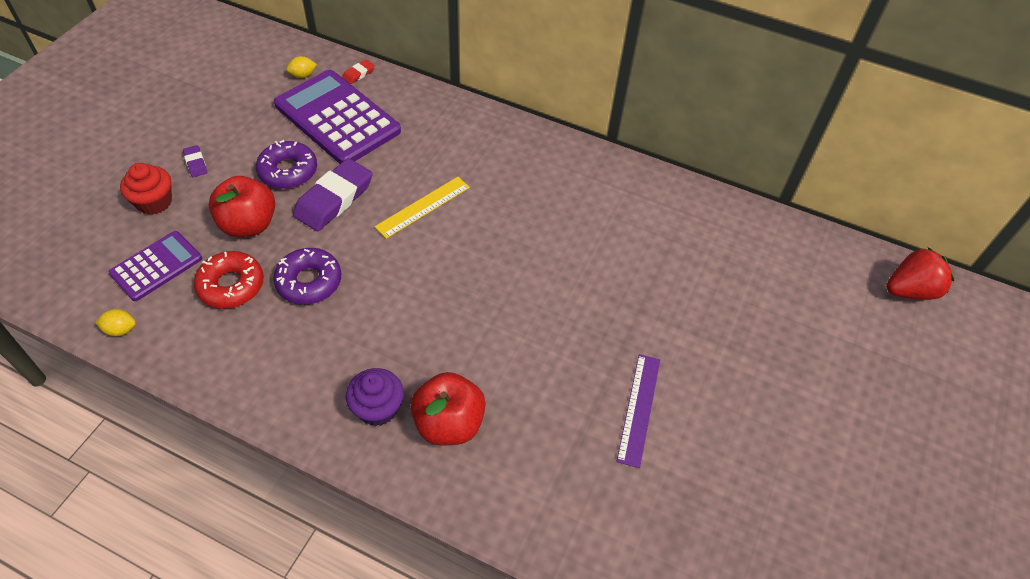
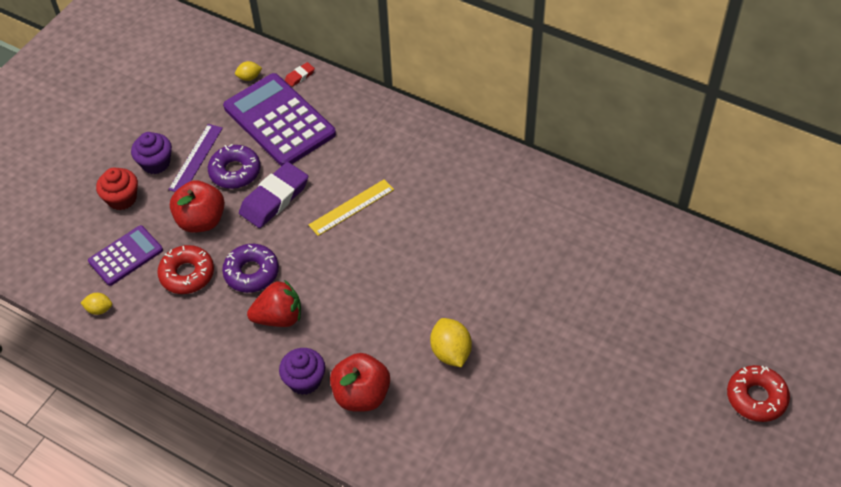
camera: 10 degrees right, 0 degrees up
purple eraser [183,145,207,177] -> purple cupcake [131,132,172,174]
purple ruler [616,354,660,468] -> purple ruler moved to [168,124,223,192]
red strawberry [886,247,954,300] -> red strawberry moved to [247,280,301,327]
none -> yellow lemon [430,318,472,367]
none -> red donut [727,365,790,422]

